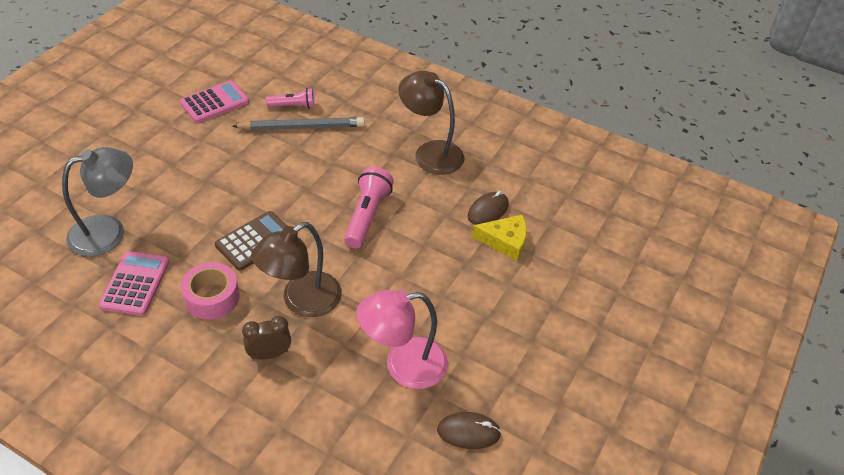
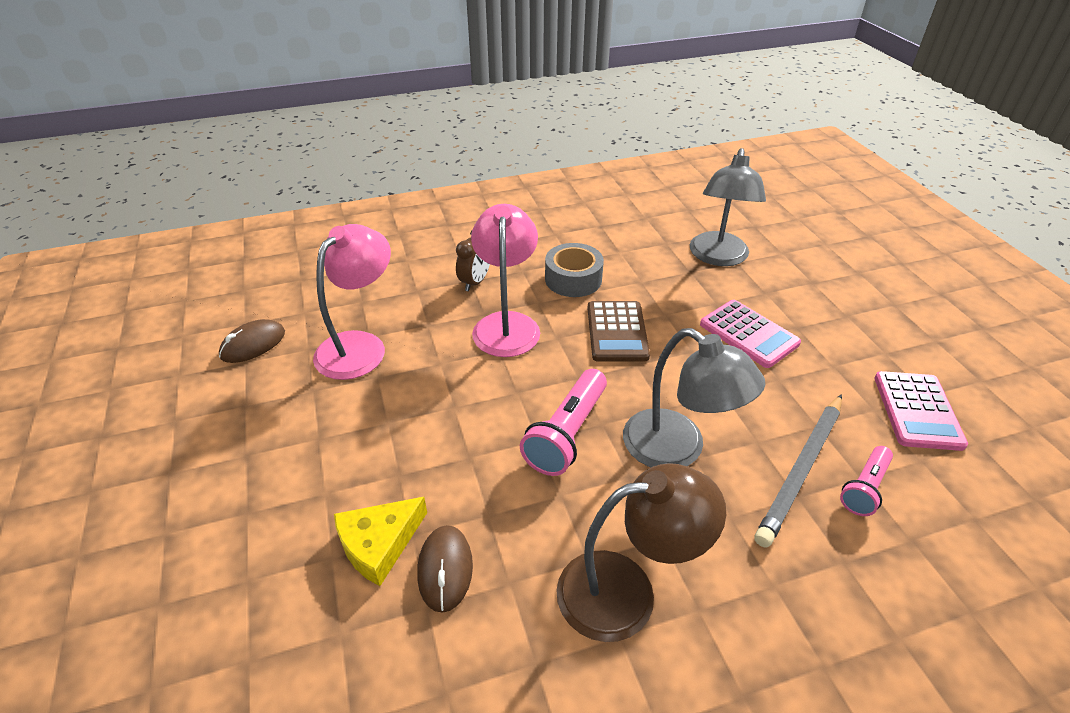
camera: 135 degrees right, 5 degrees down
pink calculator [99,251,170,316] -> pink calculator moved to [700,300,801,368]
pink tape [181,262,240,320] -> grey tape [545,243,604,297]
brown lamp [251,222,342,317] -> pink lamp [471,204,540,357]
pink flashlight [344,167,394,248] -> pink flashlight turned 60 degrees clockwise [520,369,607,476]
none -> grey lamp [623,328,765,467]

